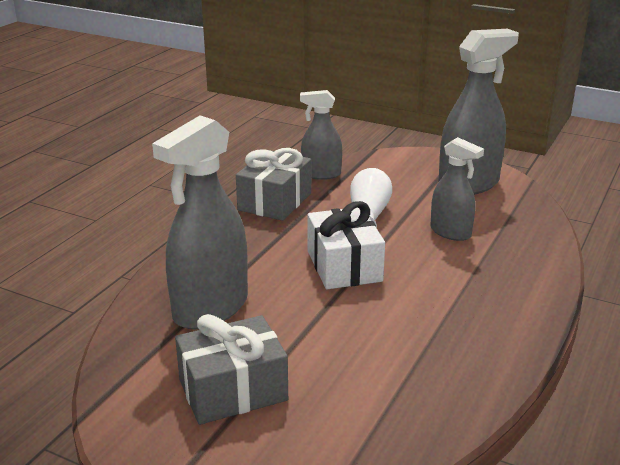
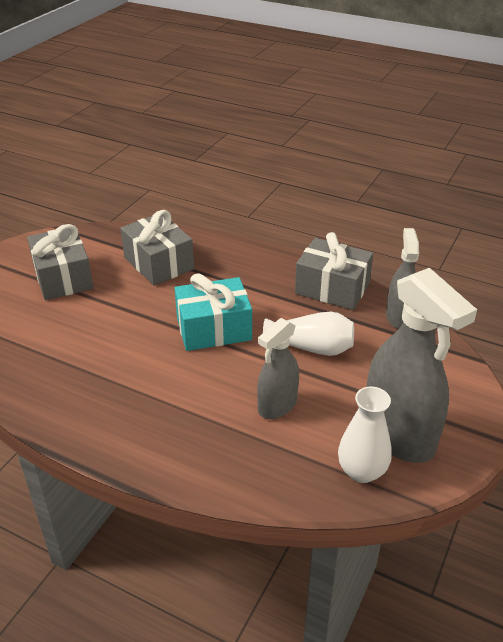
camera: 90 degrees right, 10 degrees up
grey spray bottle [152,116,248,330] -> grey gift [120,210,194,286]
white gift [308,201,385,289] -> turquoise gift [175,273,252,351]
none -> white vase [338,387,392,483]

